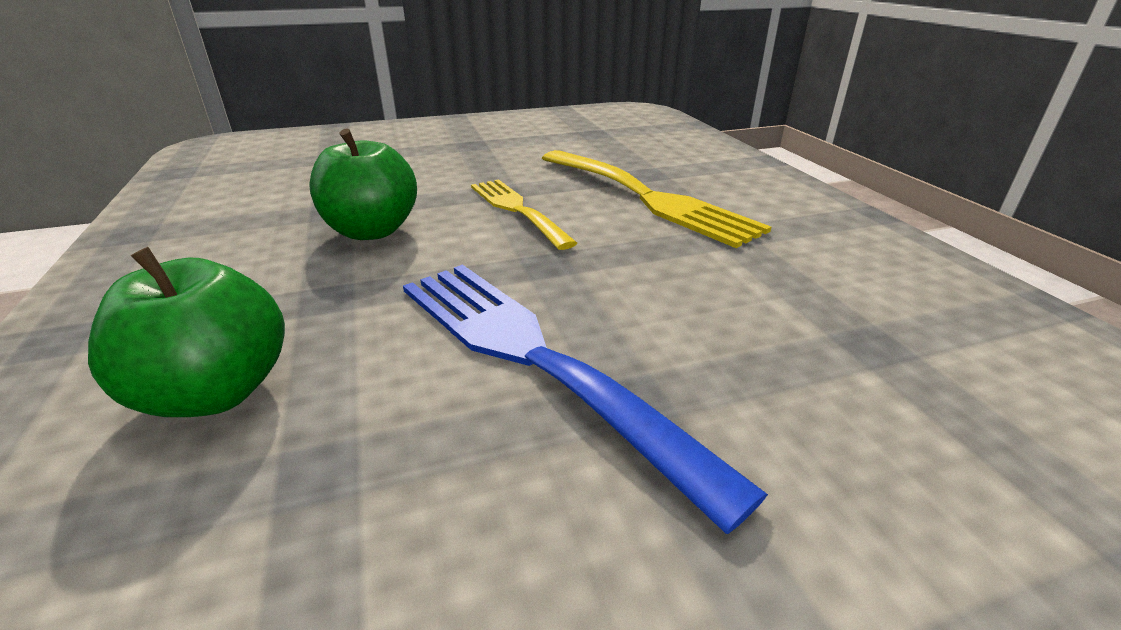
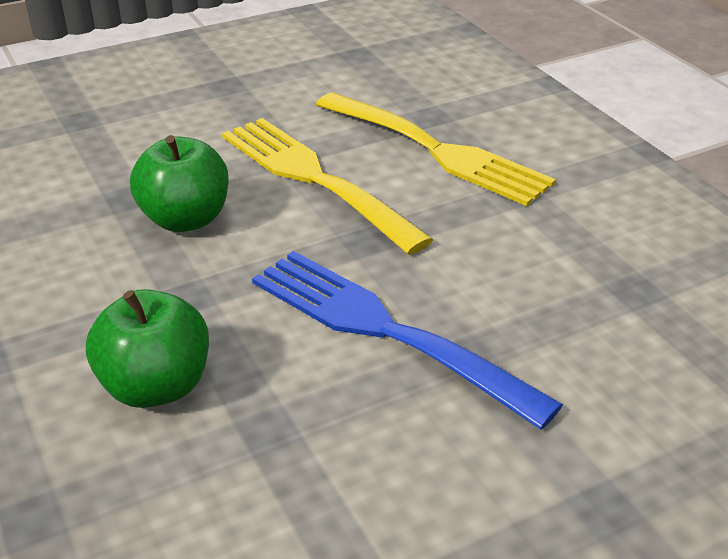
camera: 10 degrees left, 5 degrees up
yellow fork [471,179,577,250] -> yellow fork [222,118,433,255], size x1.60

